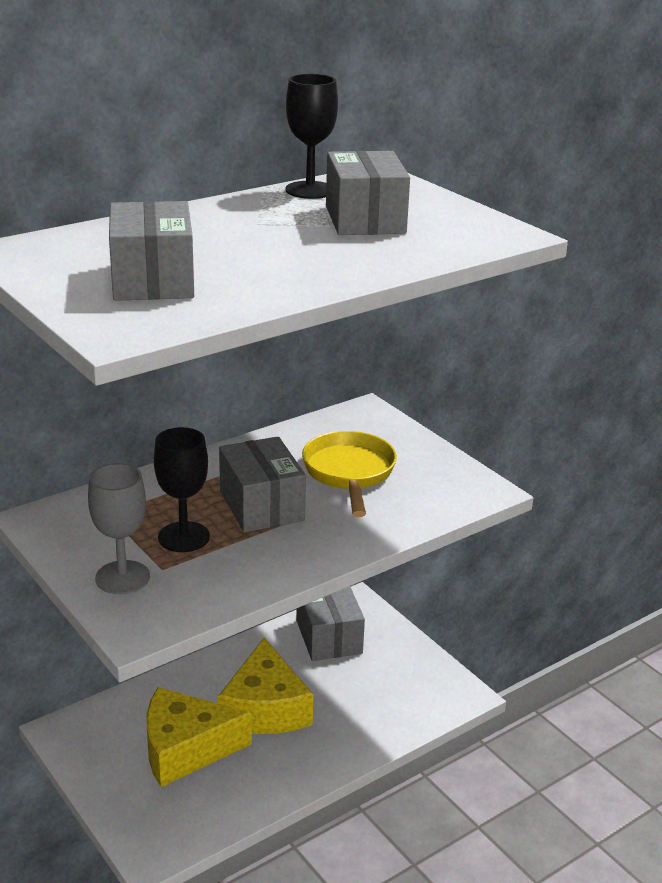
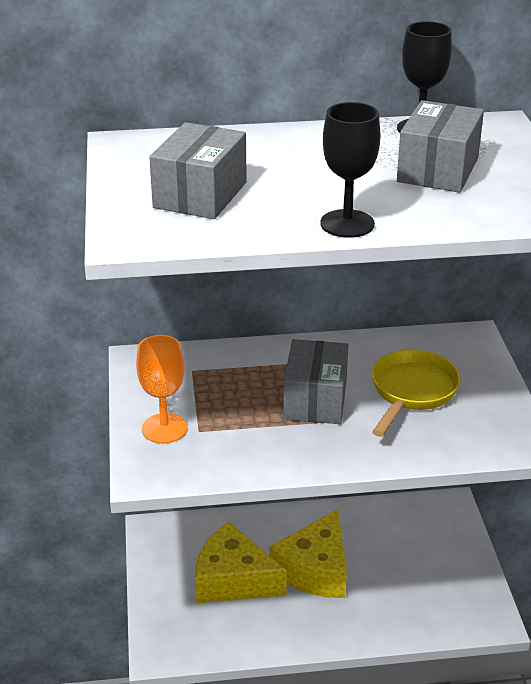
camera: 30 degrees right, 5 degrees up
grey goblet [88,463,150,594] -> orange goblet [136,335,187,444]
black goblet [154,427,210,552] -> black goblet moved to [320,102,380,238]
grey box [296,586,365,661] -> none

